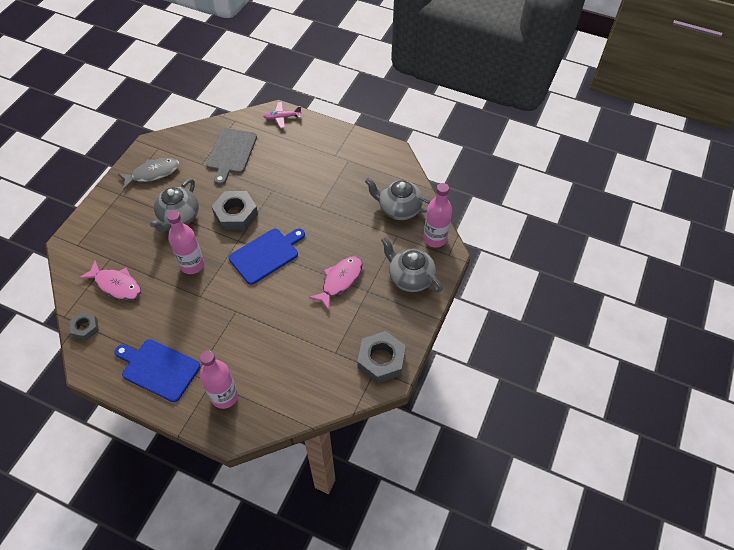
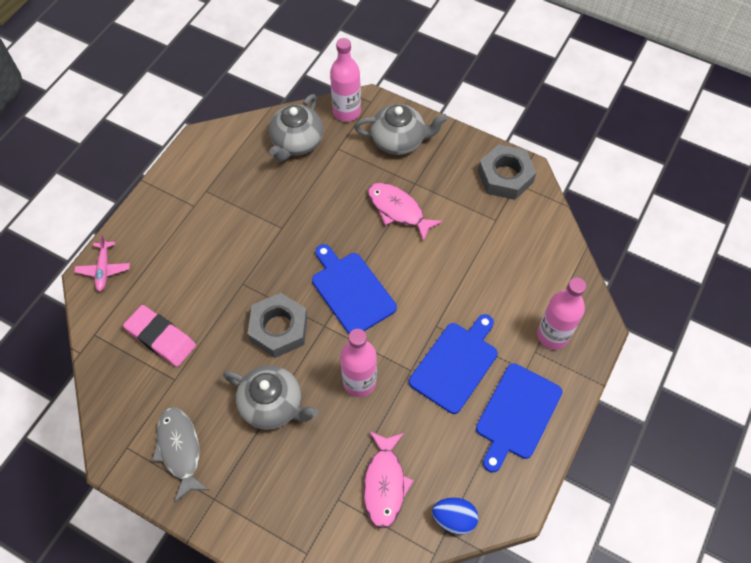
camera: 85 degrees left, 5 degrees up
grey nut [69,312,99,340] -> blue egg [432,497,479,535]
pink fish [79,261,141,300] -> pink fish turned 150 degrees clockwise [364,431,413,529]
grey cutting board [206,128,257,185] -> pink eraser [123,305,196,367]
grey teapot [381,237,443,292] -> grey teapot turned 135 degrees counterclockwise [354,104,448,155]
none -> blue cutting board [409,314,498,414]

